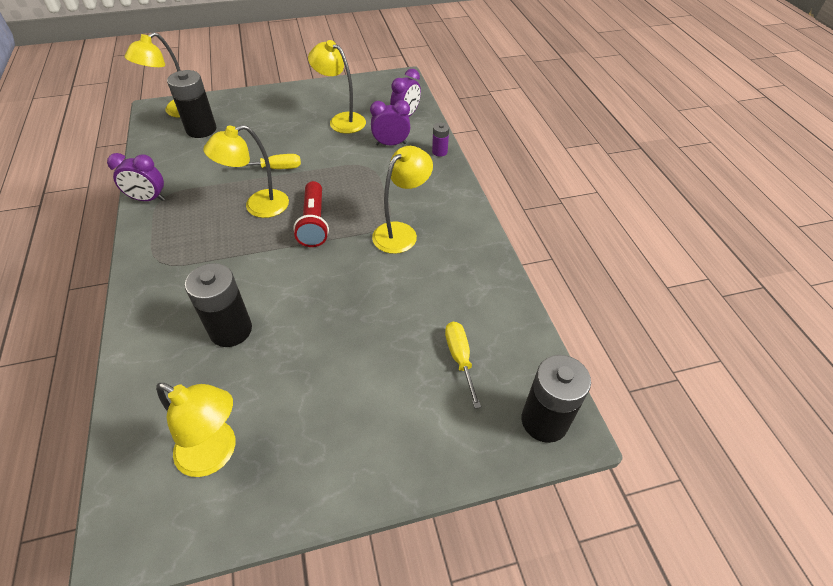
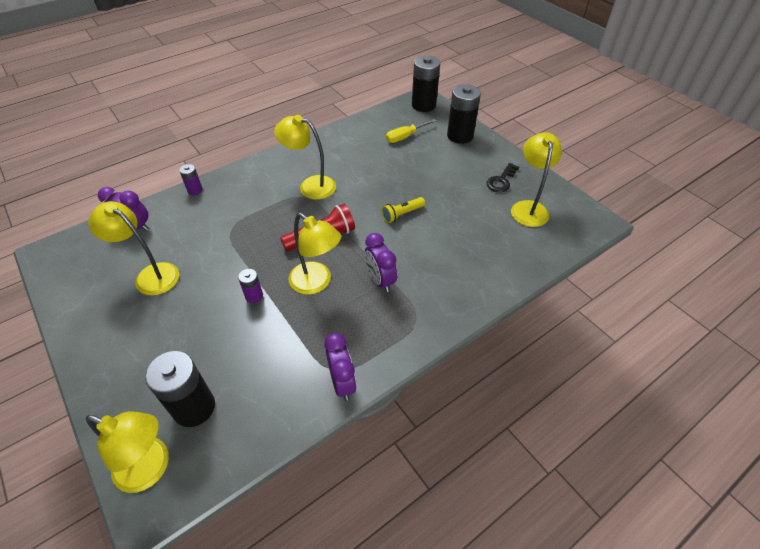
camera: 110 degrees left, 0 degrees up
black battery [185,263,252,347] -> black battery moved to [447,84,481,144]
yellow screwdriver [227,154,301,169] -> purple battery [238,269,263,303]
yellow lamp [308,40,366,134] -> yellow lamp turned 105 degrees clockwise [88,201,179,295]
purple clock [370,100,410,145] -> purple clock moved to [365,233,397,292]
none -> yellow flashlight [381,197,425,223]
none -> black key [486,163,519,192]

